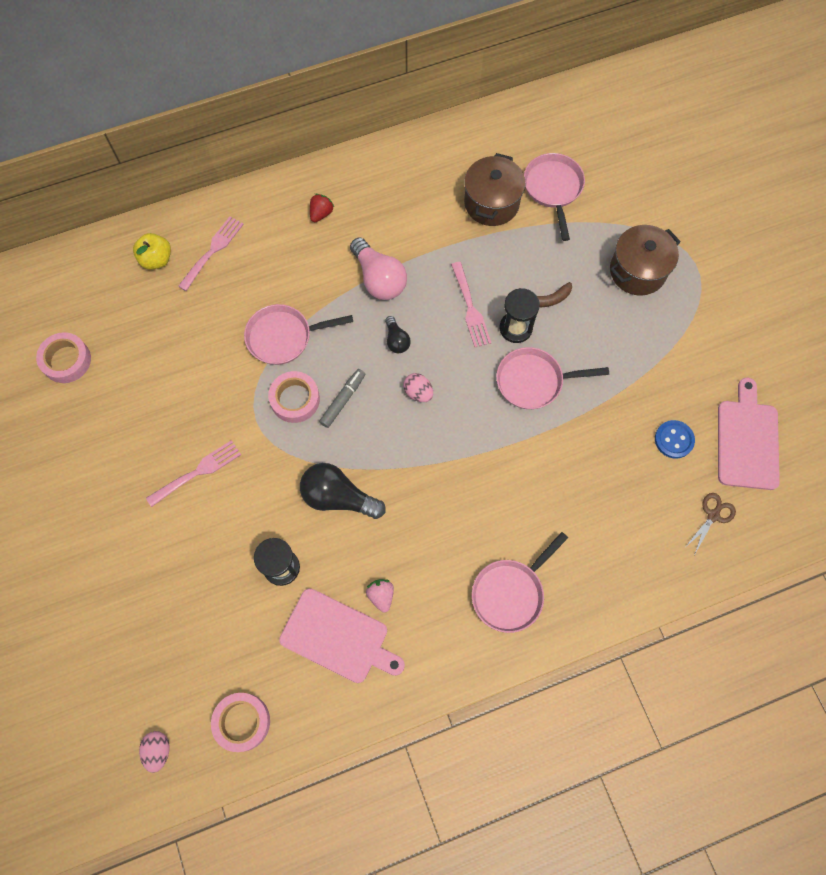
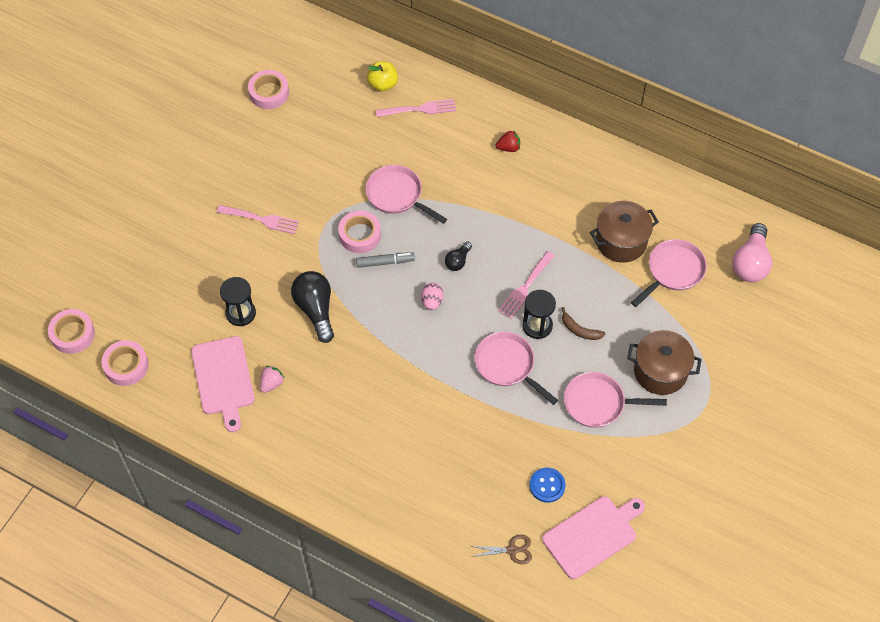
camera: 50 degrees right, 10 degrees down
pink egg [139,731,170,773] -> pink tape [48,309,95,354]
pink light bulb [350,237,407,300] -> pink light bulb moved to [732,223,772,282]
pink pan [472,532,568,633] -> pink pan moved to [564,372,667,428]

